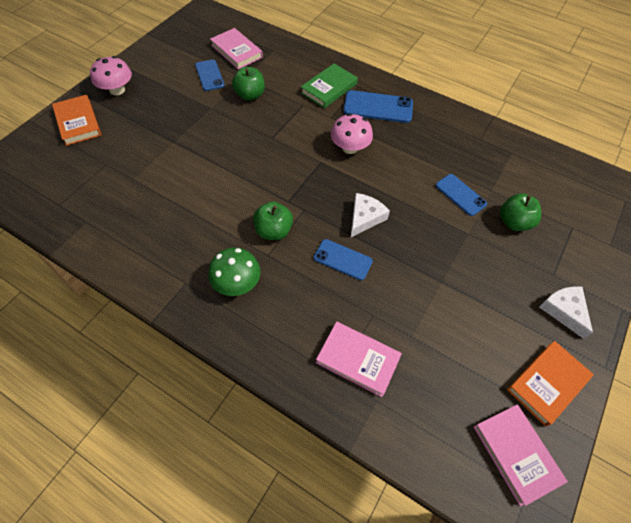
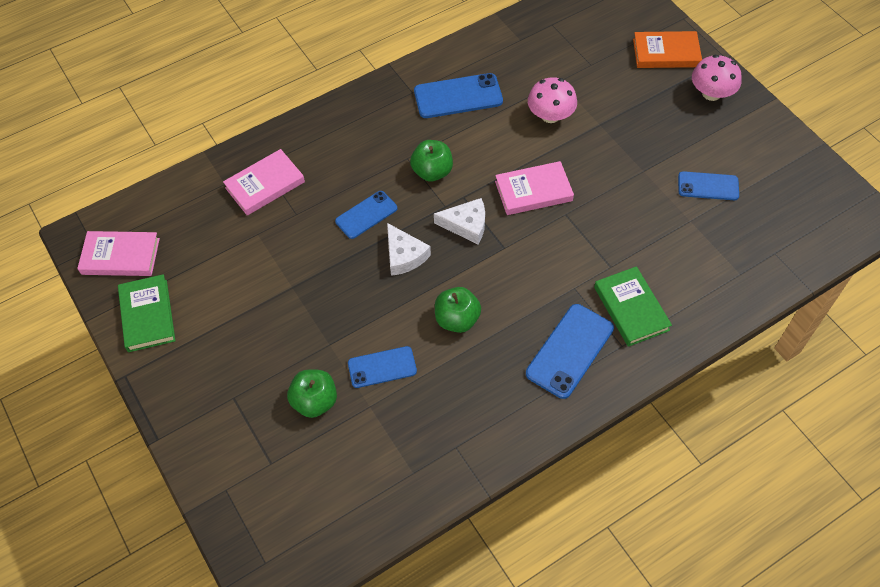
camera: 120 degrees right, 0 degrees up
green mushroom [208,248,261,296] -> none
pink book [210,28,263,69] -> pink book moved to [495,161,574,215]
green apple [232,67,265,101] -> green apple moved to [435,287,481,333]
pink mushroom [331,113,373,154] -> pink mushroom moved to [528,77,577,123]
orange book [507,341,594,426] -> green book [118,274,175,352]
white cheese [539,286,593,339] -> white cheese moved to [434,198,485,244]
none -> blue phone [414,73,503,118]

